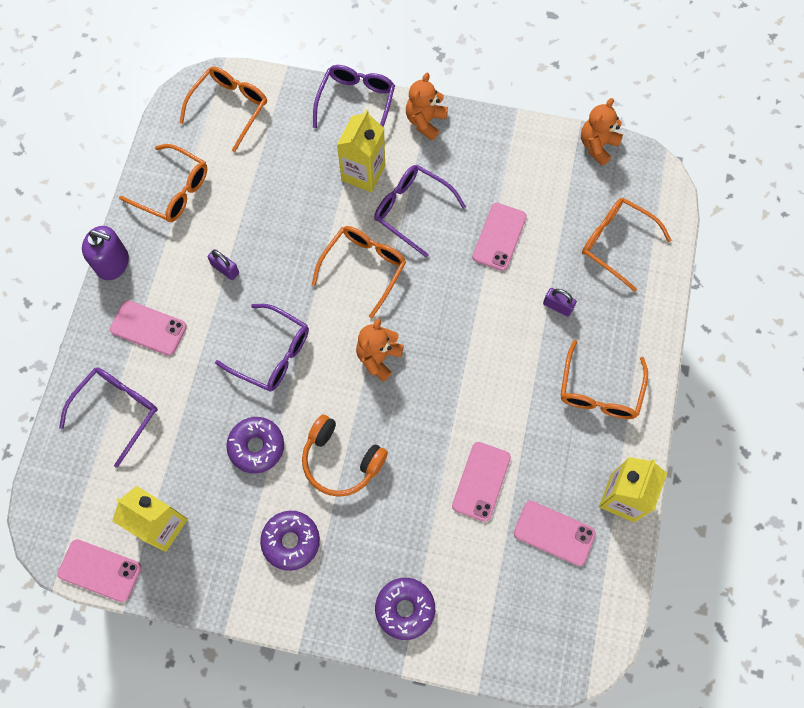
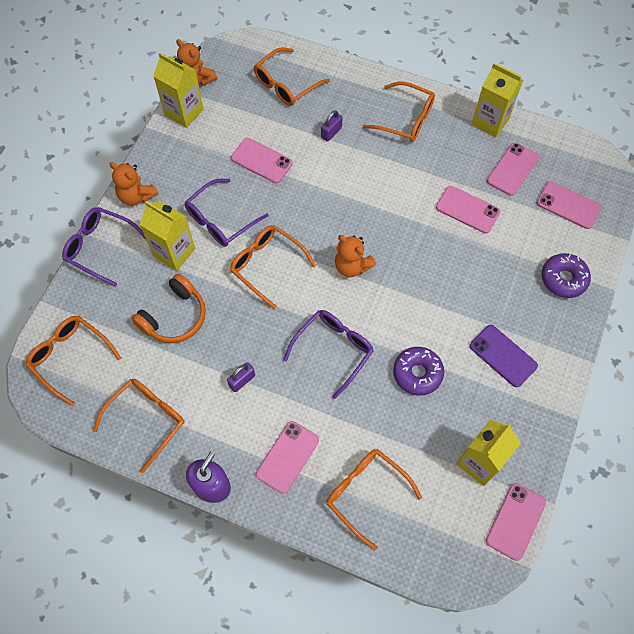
camera: 80 degrees left, 5 degrees down
purple glasses [59,368,158,468] -> orange glasses [326,449,422,550]
purple donut [260,511,320,571] -> purple phone [470,325,538,387]
orange headphones [302,415,388,497] -> orange headphones moved to [132,274,206,343]
none -> yellow carton [153,53,204,128]
none -> pink phone [537,181,602,229]

